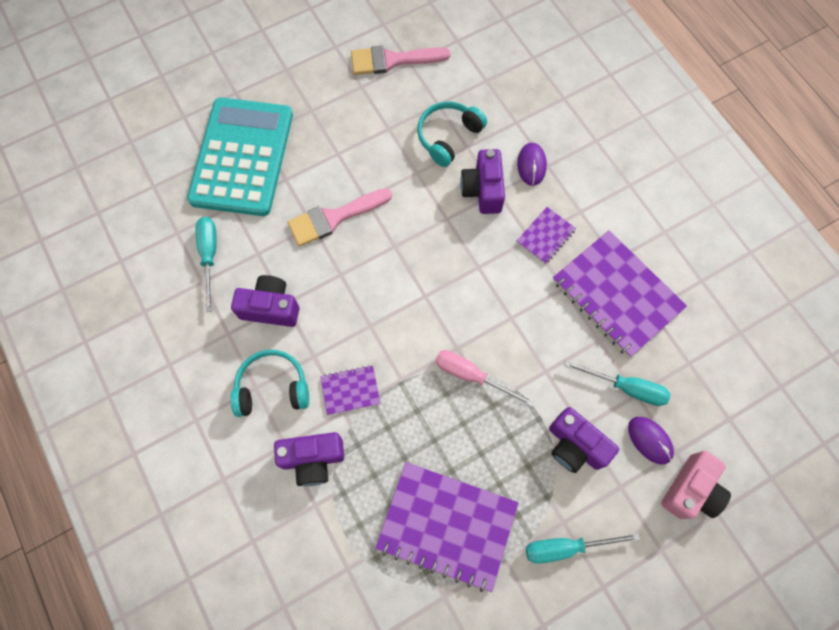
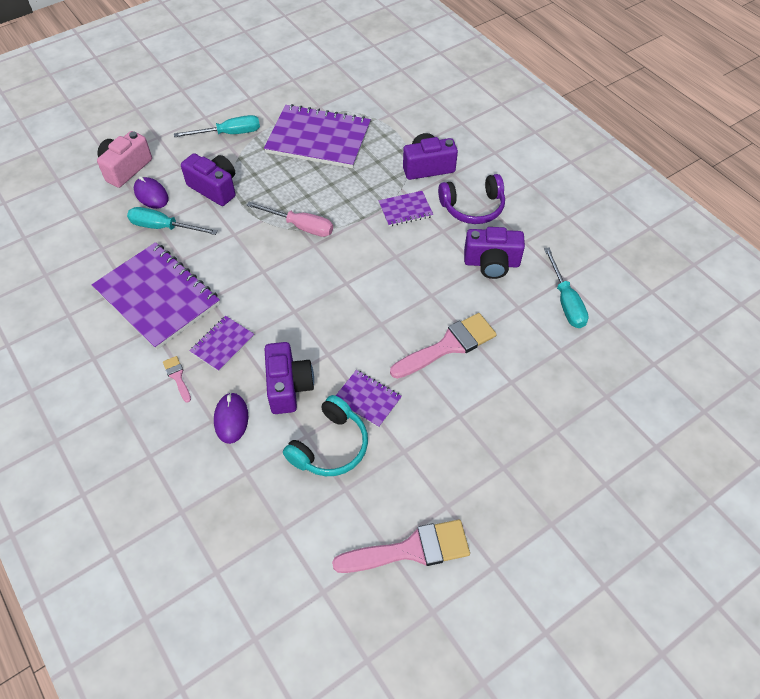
camera: 175 degrees right, 15 degrees down
turquoise calculator [187,97,293,216] -> none
turquoise headphones [230,350,309,417] -> purple headphones [438,174,505,224]
none -> pink brush [163,356,191,403]
none -> purple notebook [336,370,402,428]

